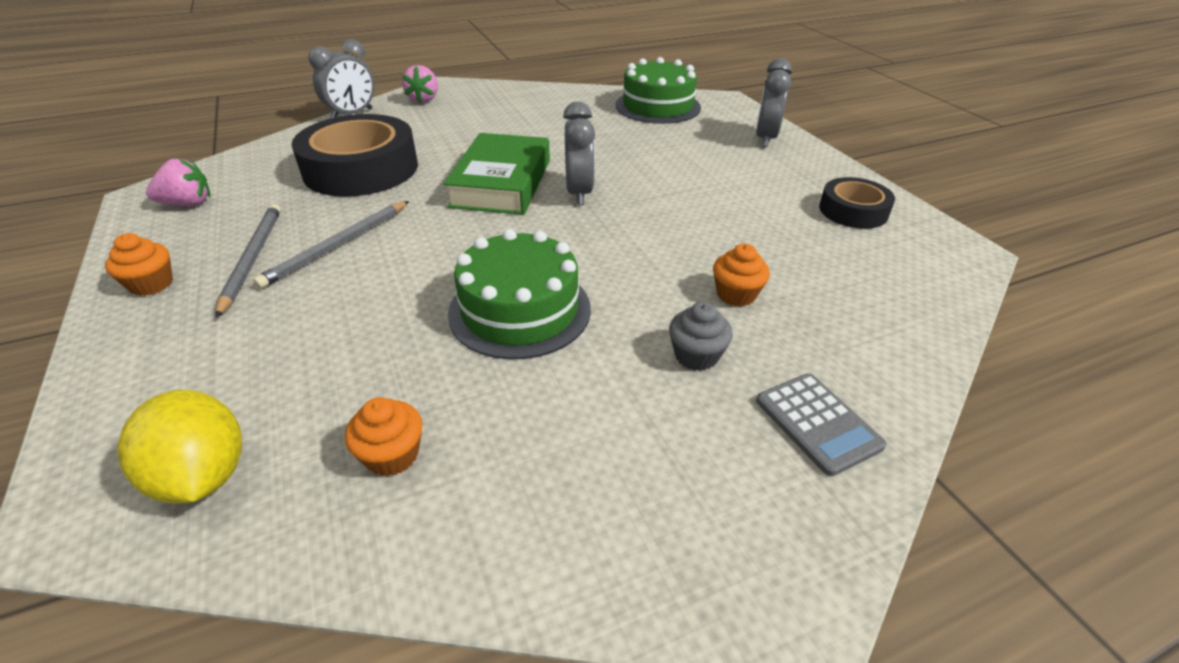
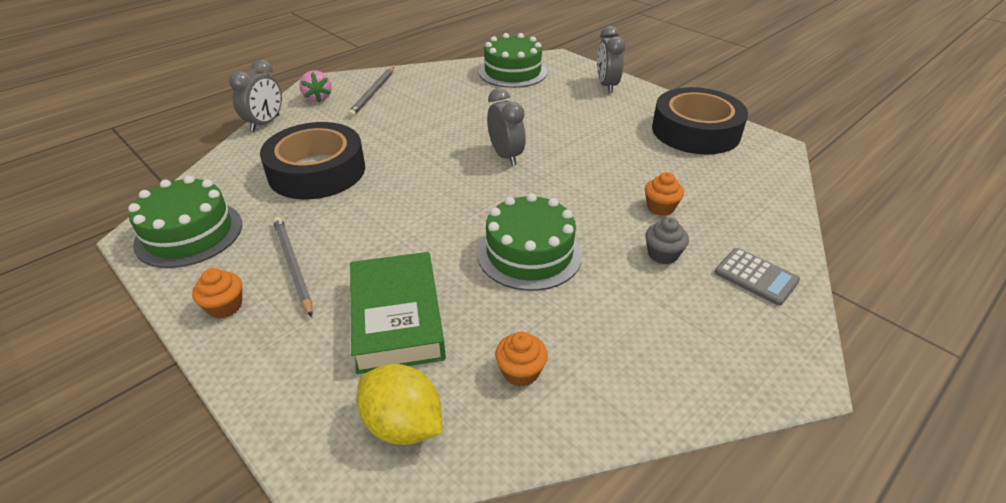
camera: 20 degrees left, 0 degrees up
pink strawberry [146,159,210,206] -> green cake [128,176,242,268]
grey pencil [253,201,409,289] -> grey pencil moved to [348,67,394,117]
green book [444,133,550,215] -> green book moved to [350,252,446,374]
black tape [819,177,895,229] -> black tape [652,87,748,154], size x1.85

